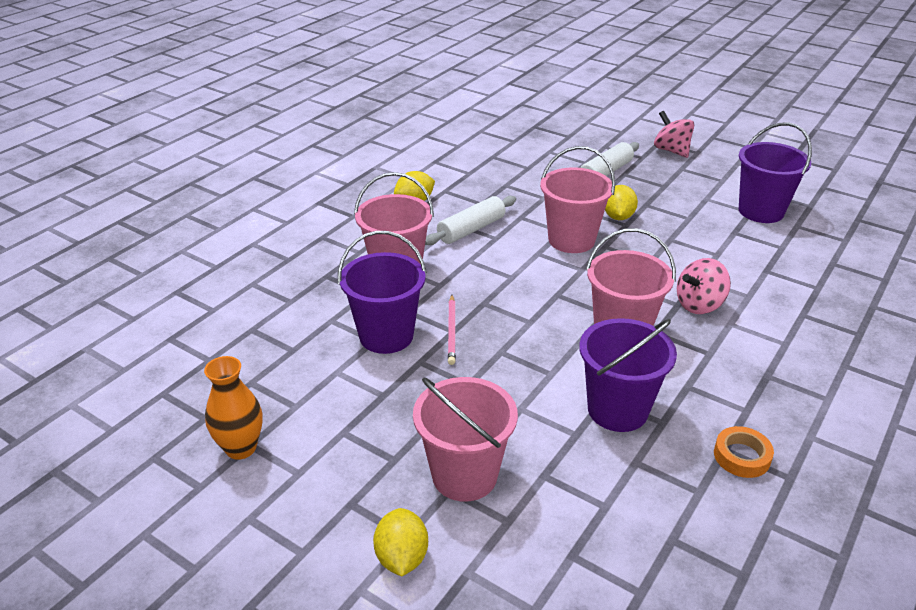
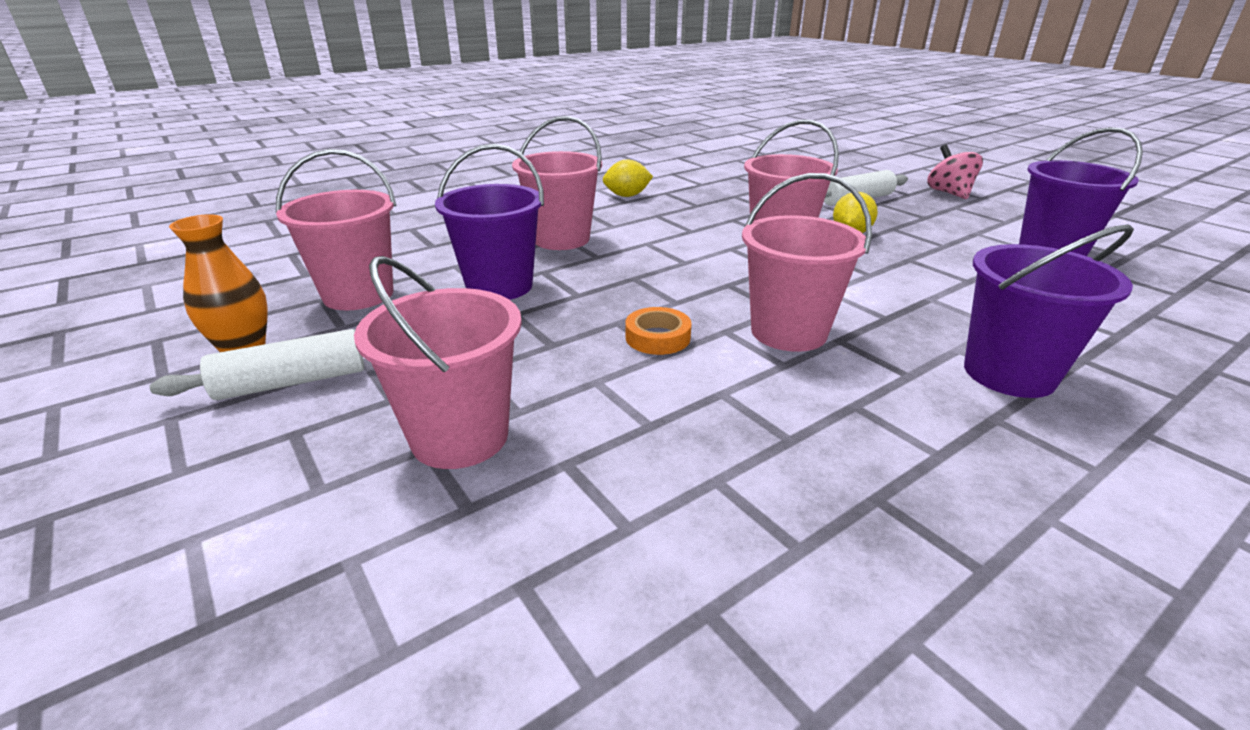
camera: 20 degrees right, 5 degrees down
yellow lemon [373,508,428,577] -> none
white rolling pin [425,196,516,245] -> white rolling pin moved to [150,329,364,400]
pink pencil [448,295,456,365] -> none
purple bucket [579,318,677,432] -> purple bucket moved to [964,224,1134,398]
pink spinning top [677,258,731,314] -> none
orange tape [714,426,774,478] -> orange tape moved to [626,307,692,355]
none -> pink bucket [276,149,396,310]

